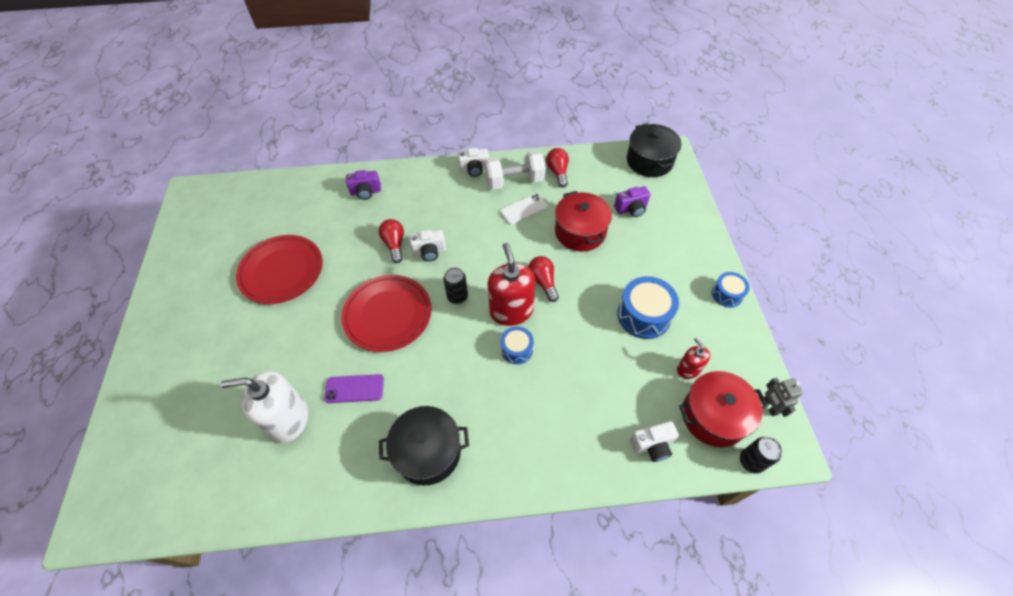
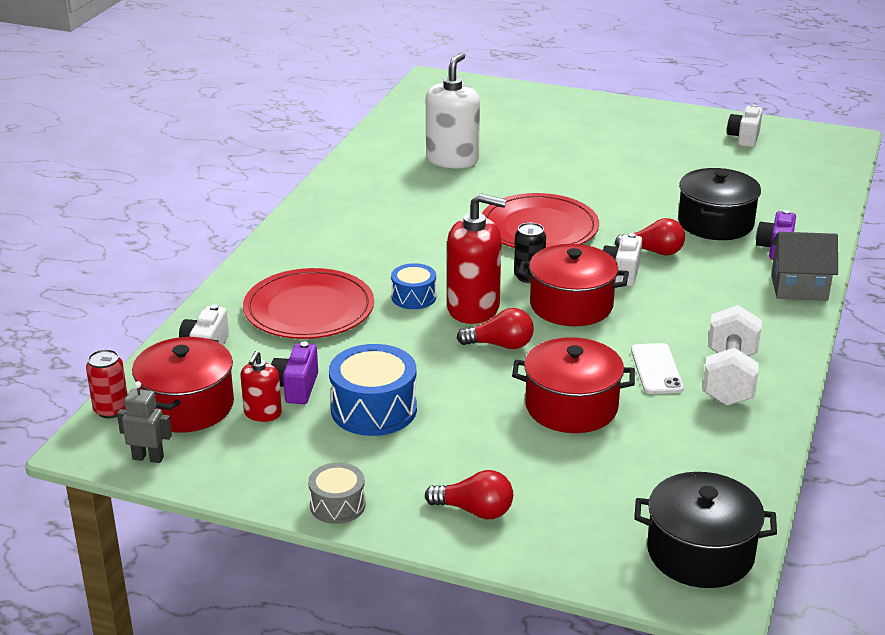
camera: 115 degrees right, 25 degrees down
red plate [236,235,323,304] -> red plate moved to [243,268,374,339]
purple phone [324,374,384,403] -> none
black pot [379,406,469,485] -> black pot moved to [678,168,761,240]
white camera [458,148,489,177] -> white camera moved to [727,104,763,148]
red light bulb [546,148,569,188] -> red light bulb moved to [425,470,513,519]
purple camera [614,186,650,217] -> purple camera moved to [271,342,318,404]
red soap dispenser [677,337,710,379] -> red soap dispenser turned 105 degrees clockwise [240,351,282,422]
blue drum [712,272,750,307] -> grey drum [308,463,365,524]
black can [740,437,782,474] -> red can [86,349,128,418]
none -> red pot [518,244,629,326]
none -> grey house [771,232,838,301]

